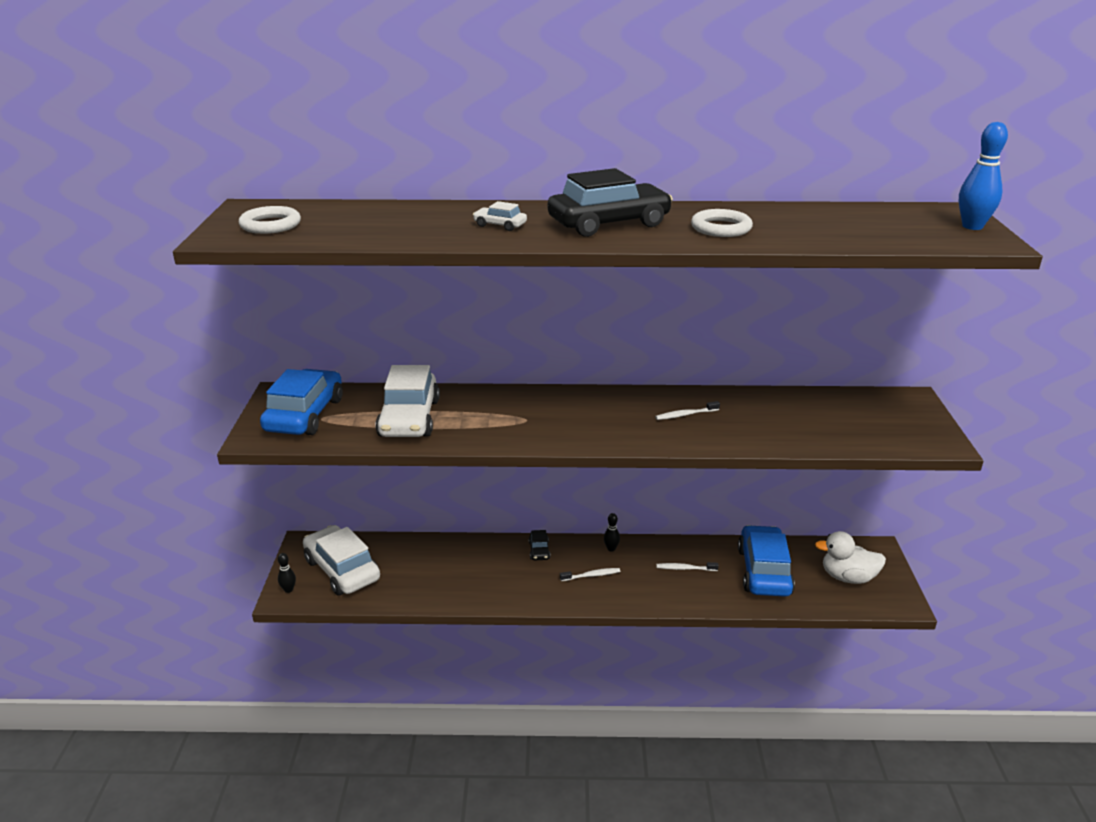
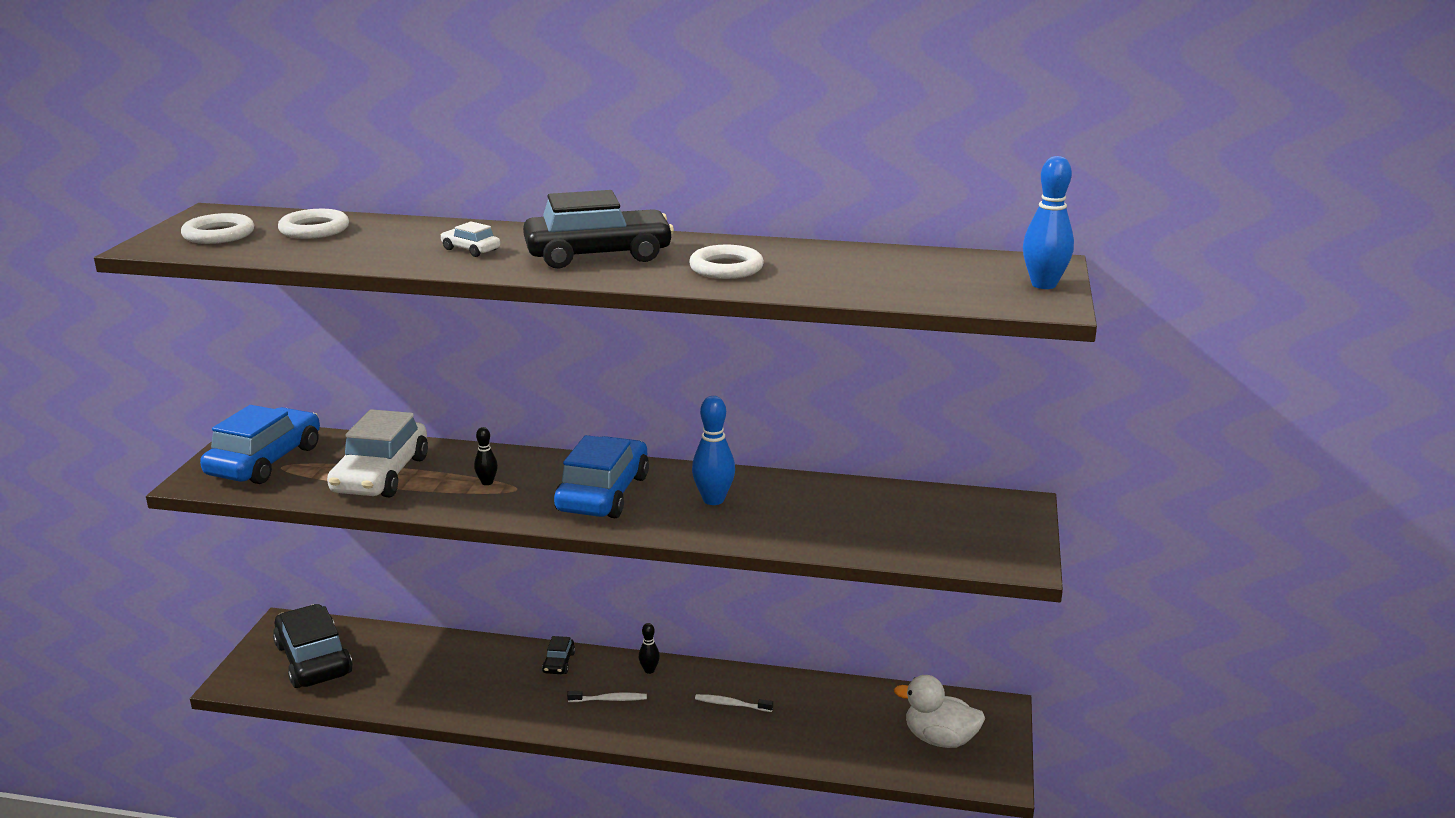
camera: 10 degrees right, 5 degrees down
black bowling pin [278,553,296,593] -> black bowling pin moved to [474,427,498,485]
white car [303,525,380,595] -> black car [273,604,353,688]
white toothbrush [655,401,720,420] -> blue bowling pin [692,396,735,505]
blue car [738,525,795,597] -> blue car moved to [554,435,649,518]
none -> white ring [278,209,349,239]

